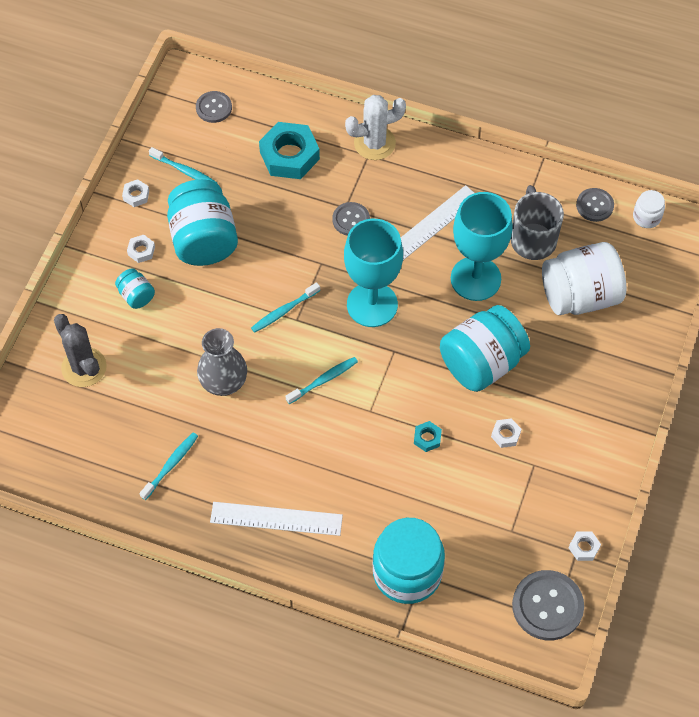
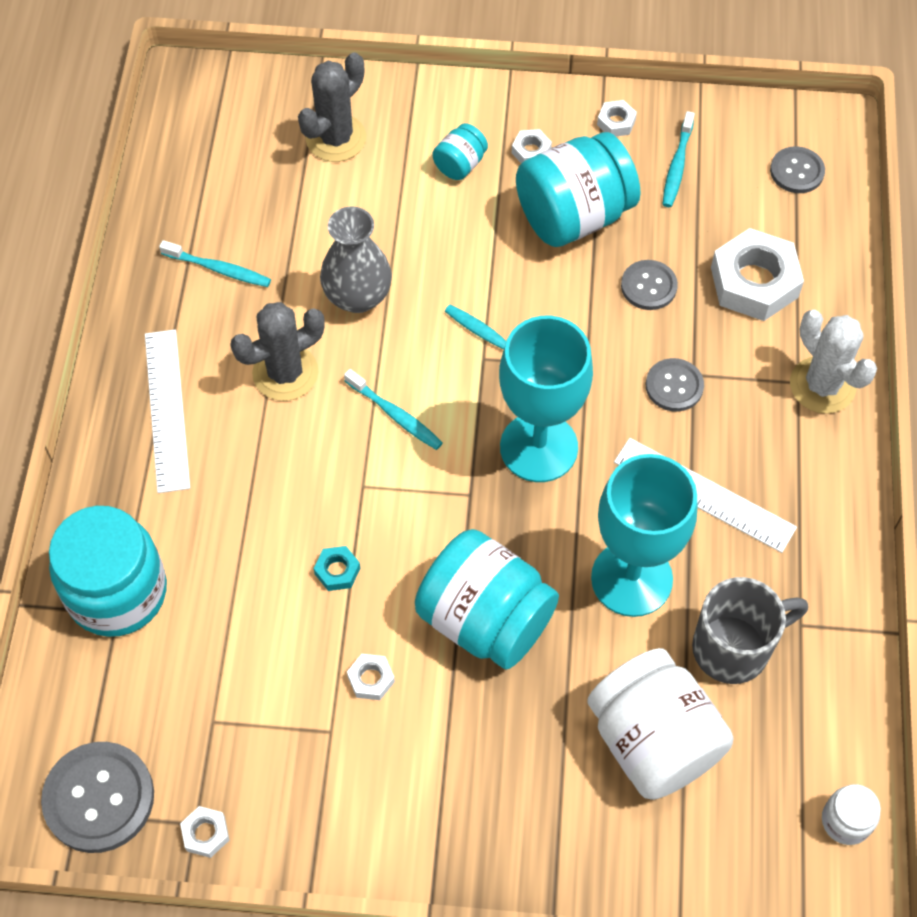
camera: 75 degrees right, 0 degrees up
turquoise nut [259,122,320,179] -> white nut [711,228,804,321]
grey button [576,188,614,222] -> grey button moved to [621,260,678,310]
none -> grey cactus [230,302,325,401]

